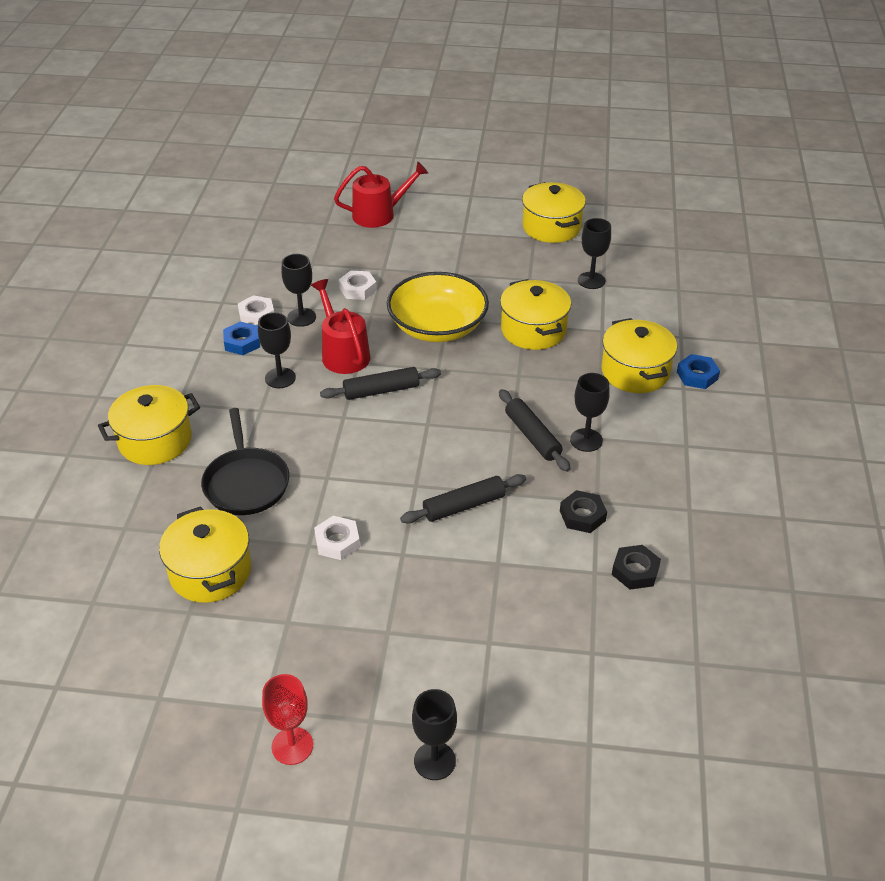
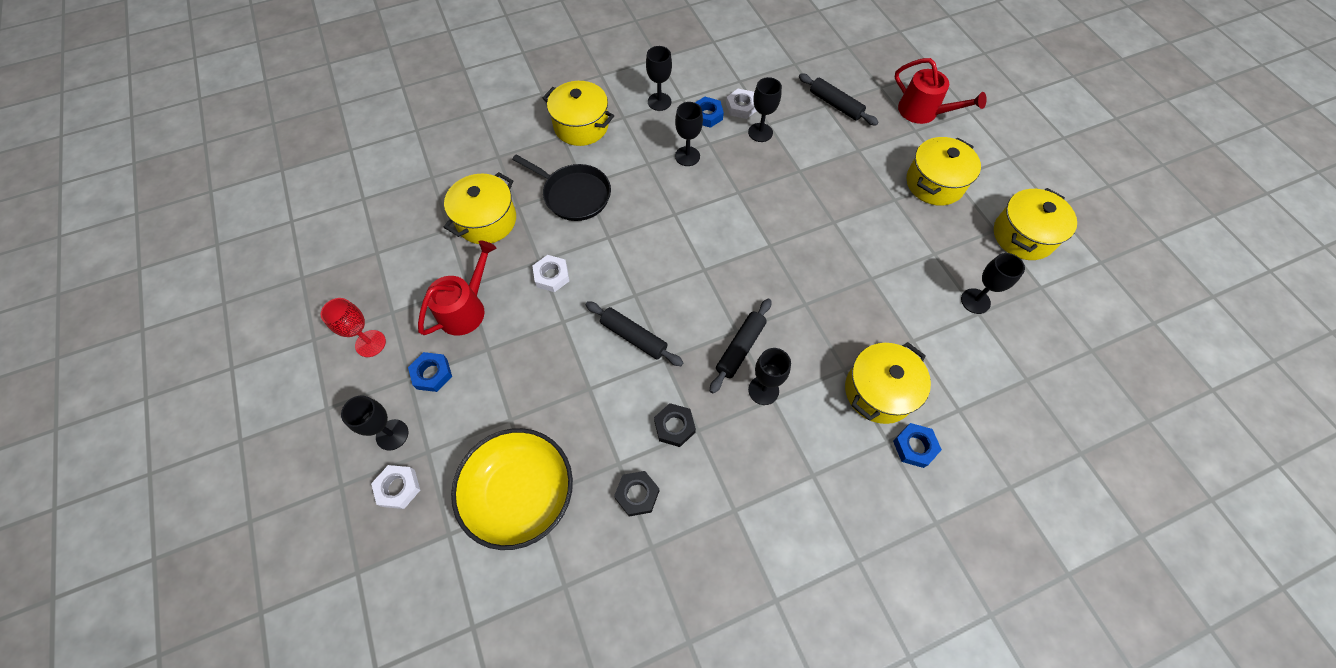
camera: 60 degrees right, 20 degrees up
black pan [201,408,289,515] -> black pan turned 105 degrees counterclockwise [512,154,611,221]
red watering can [311,279,370,374] -> red watering can moved to [418,240,496,336]
black rolling pin [320,367,441,400] -> black rolling pin moved to [799,73,879,125]
white nut [339,270,377,300] -> white nut moved to [371,465,420,509]
yellow bowl [387,272,489,342] -> yellow bowl moved to [451,428,573,550]
yellow pot [500,279,571,350] -> yellow pot moved to [907,137,981,206]
none -> blue nut [408,352,452,392]
none -> black goblet [646,46,672,111]

